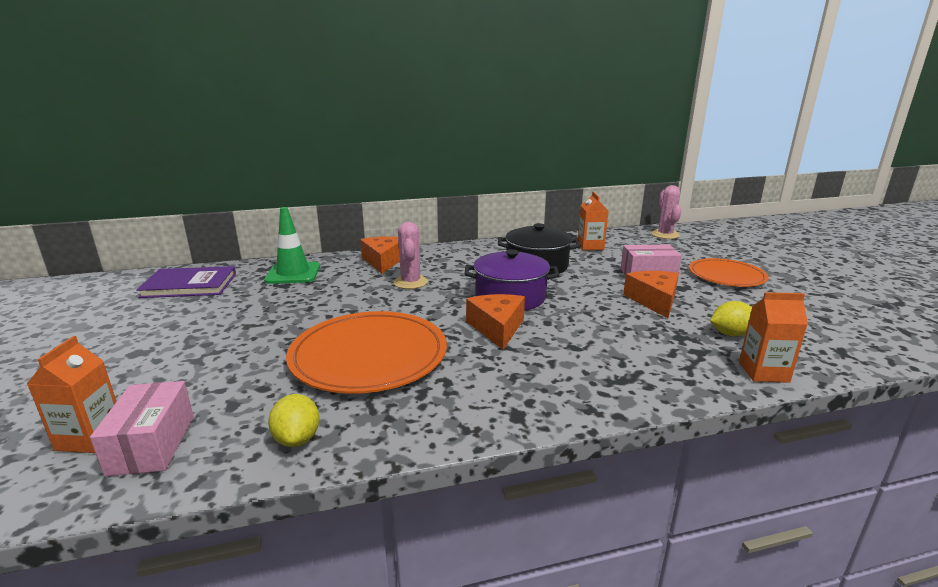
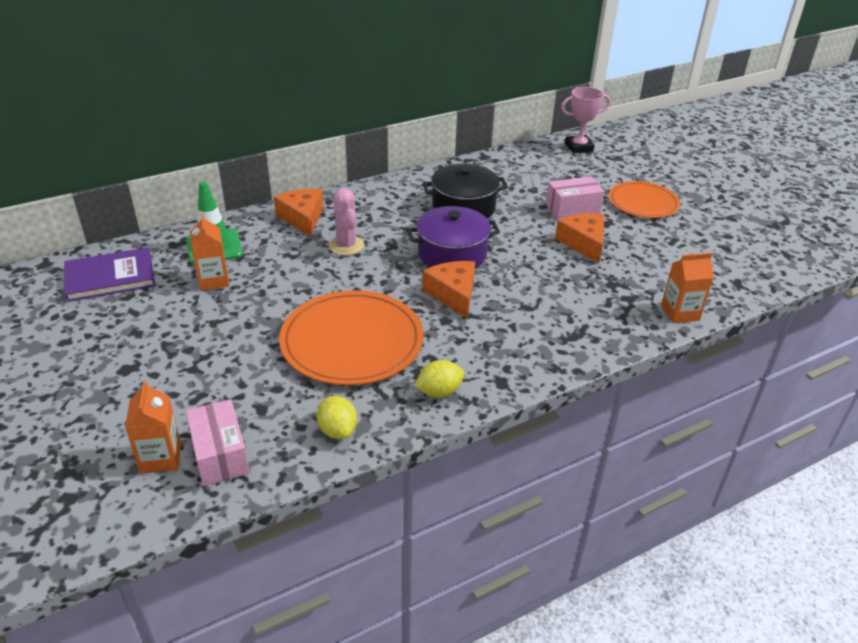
camera: 15 degrees left, 15 degrees up
orange carton [578,191,609,250] -> orange carton moved to [190,214,229,291]
pink cactus [651,185,681,239] -> pink trophy [561,87,610,153]
yellow lemon [710,301,752,336] -> yellow lemon moved to [414,360,465,398]

